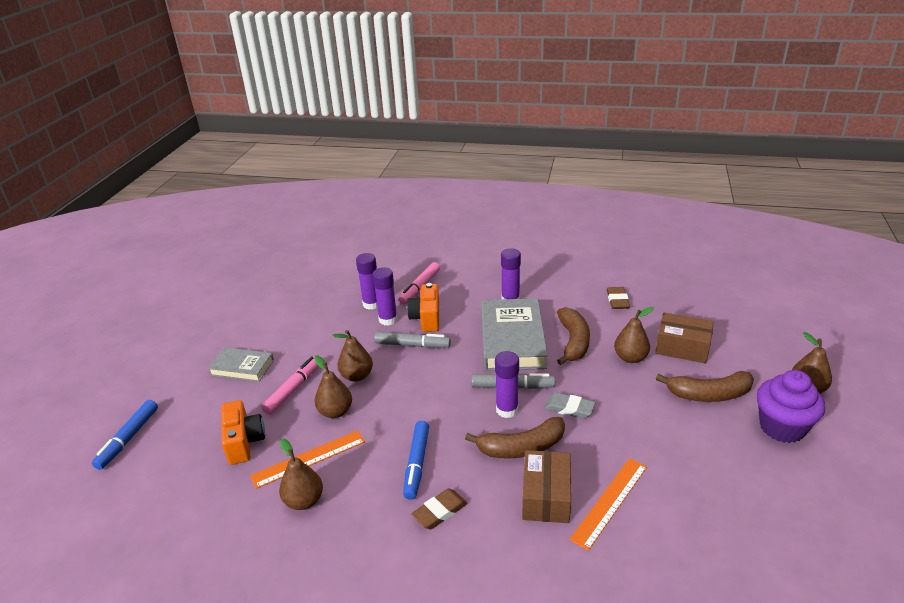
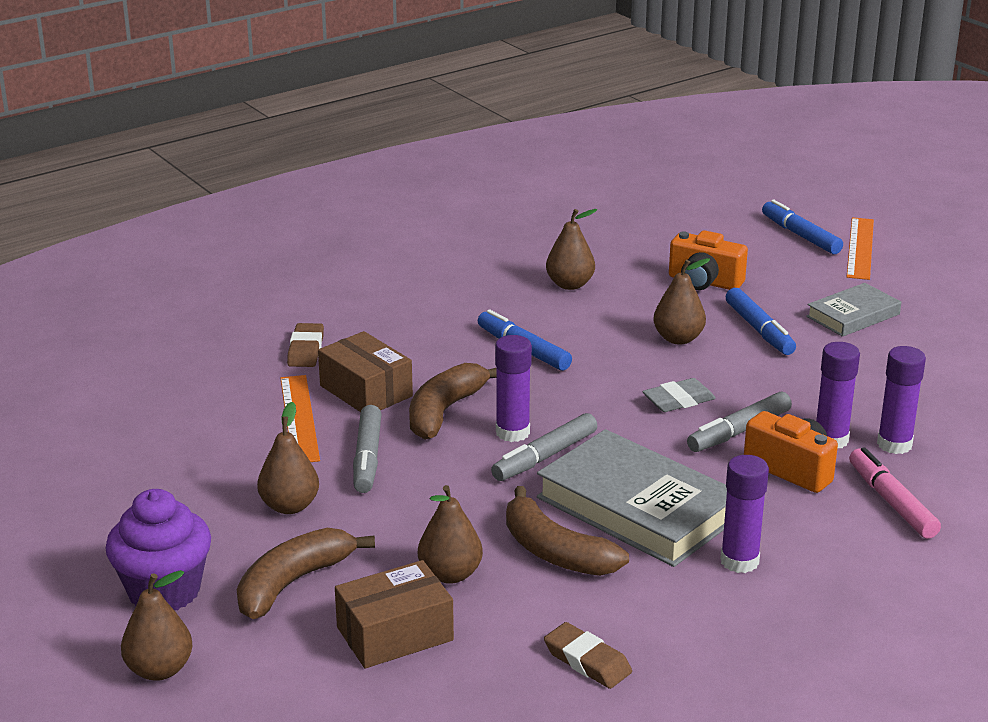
camera: 130 degrees right, 5 degrees down
orange ruler [250,430,365,489] -> orange ruler moved to [847,217,874,280]
pink marker [261,356,319,415] -> blue marker [726,288,796,355]
brown pear [333,330,373,382] -> brown pear moved to [257,402,319,514]
brown eraser [411,489,468,529] -> brown eraser moved to [287,323,324,367]
grey eraser [544,392,596,419] -> grey eraser moved to [642,378,716,412]
none -> grey marker [353,405,381,493]

